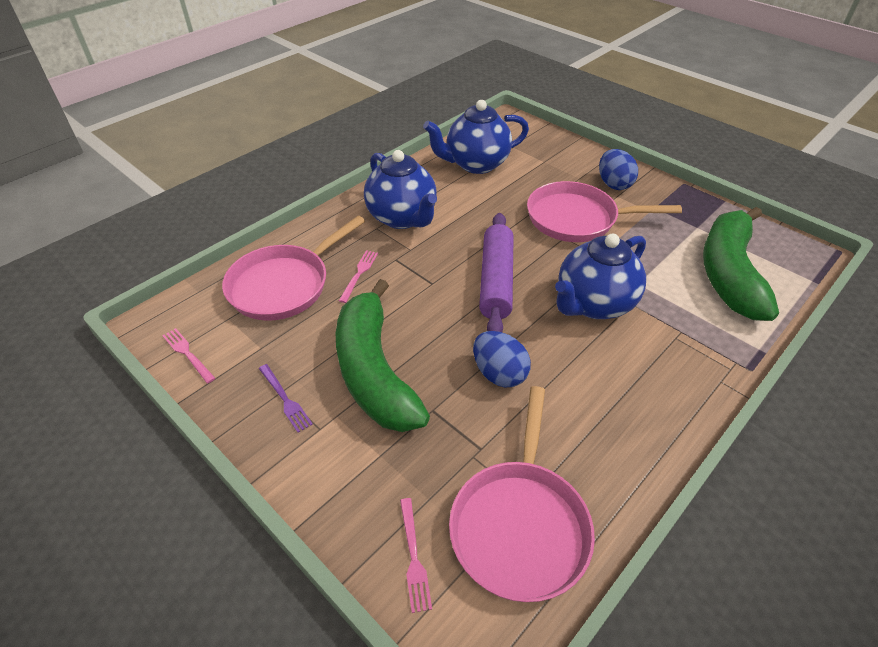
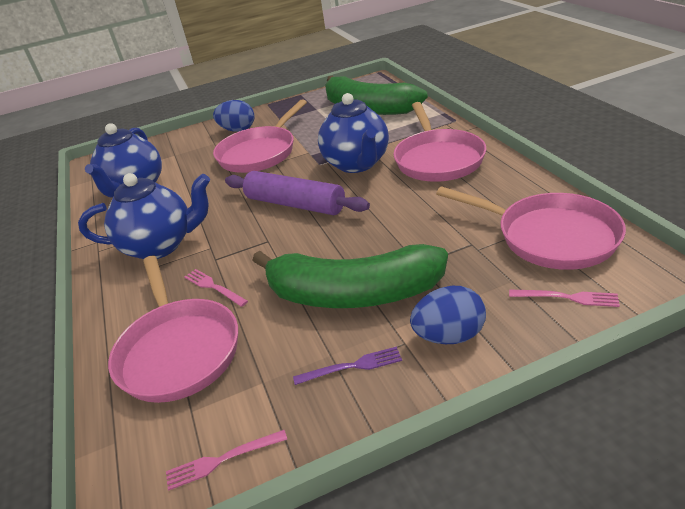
camera: 60 degrees left, 10 degrees down
blue egg [473,331,531,388] -> blue egg moved to [410,286,486,344]
none -> pink pan [393,102,486,182]

